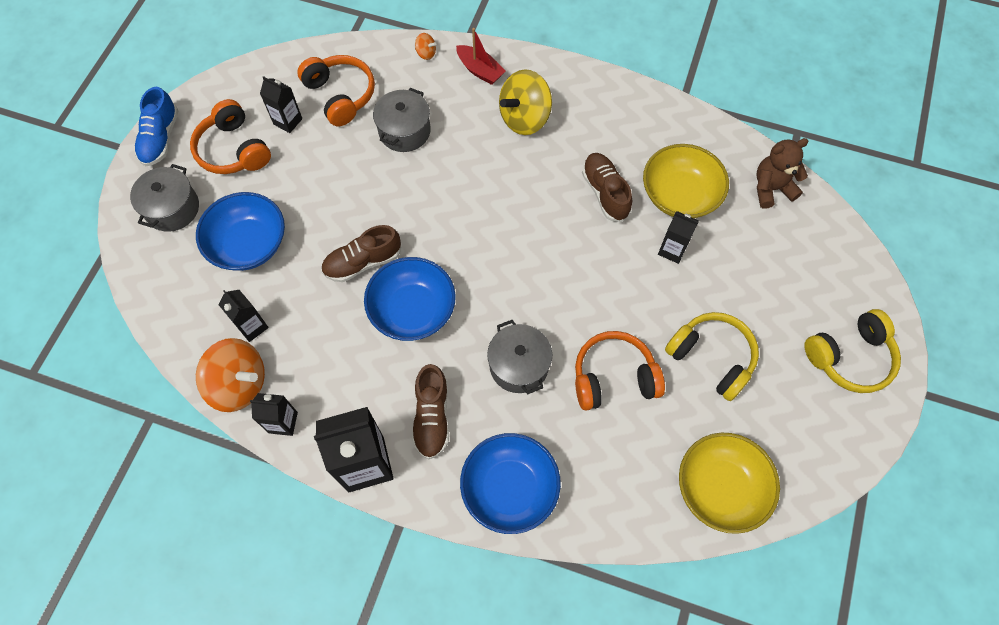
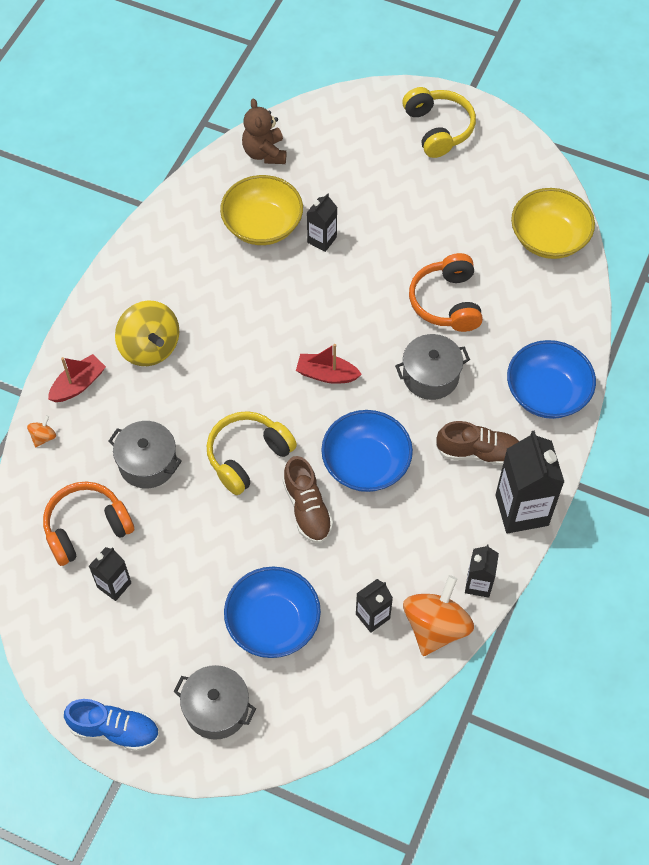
camera: 85 degrees left, 5 degrees down
orange headphones [190,99,271,174] -> none
brown shoe [582,153,632,222] -> none
yellow headphones [665,312,759,401] -> yellow headphones moved to [207,411,297,495]
none -> red boat [296,344,362,384]

